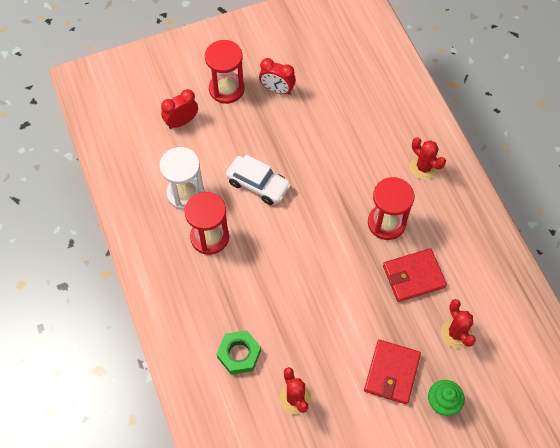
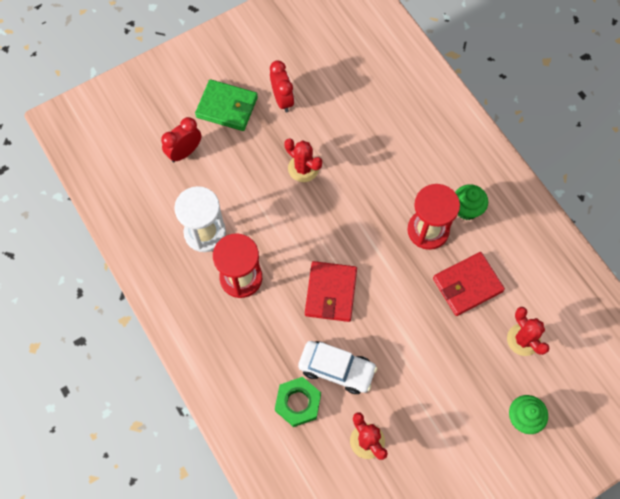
camera: 10 degrees left, 5 degrees up
red hourglass [205,40,245,104] -> green wallet [195,79,258,131]
white car [226,155,291,205] -> white car moved to [298,341,377,394]
red clock [259,58,296,95] -> red clock turned 120 degrees counterclockwise [270,60,294,112]
red wallet [364,340,421,404] -> red wallet moved to [305,261,357,322]
red cactus [410,137,446,180] -> red cactus moved to [284,138,322,182]
none -> green cupcake [455,184,488,220]

